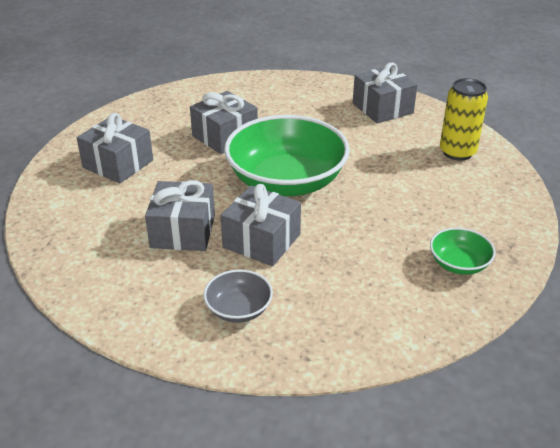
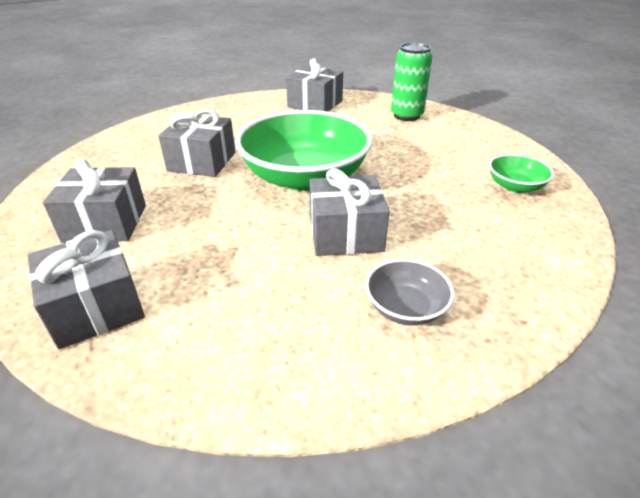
camera: 35 degrees left, 0 degrees up
grey gift [145,180,215,251] -> grey gift moved to [27,230,145,349]
yellow can [440,78,488,161] -> green can [391,43,432,121]

